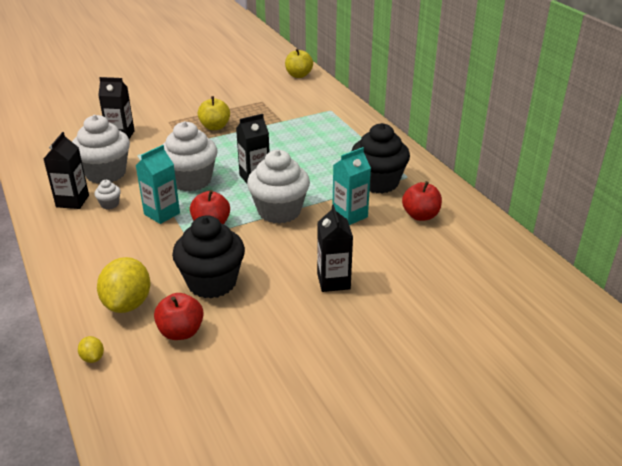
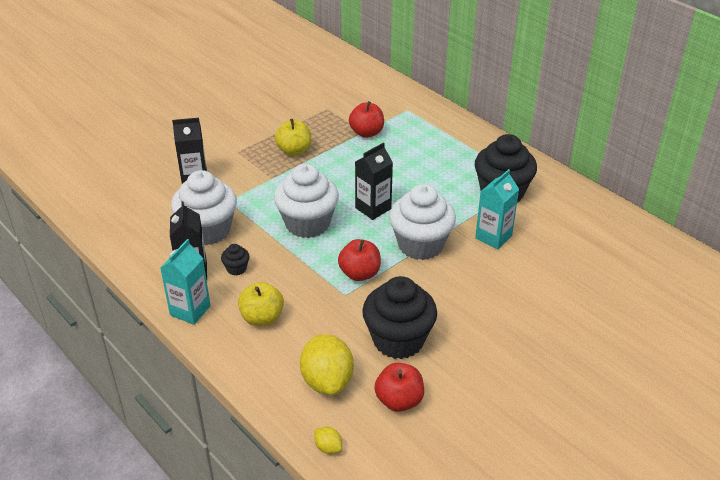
camera: 15 degrees left, 5 degrees up
white cupcake [94,180,121,209] -> black cupcake [221,244,249,276]
turquoise carton [136,145,180,224] -> turquoise carton moved to [160,239,211,325]
yellow apple [285,48,313,78] -> yellow apple moved to [238,282,284,326]
black carton [317,205,353,292] -> none
red apple [402,181,442,221] -> red apple moved to [349,101,384,138]

